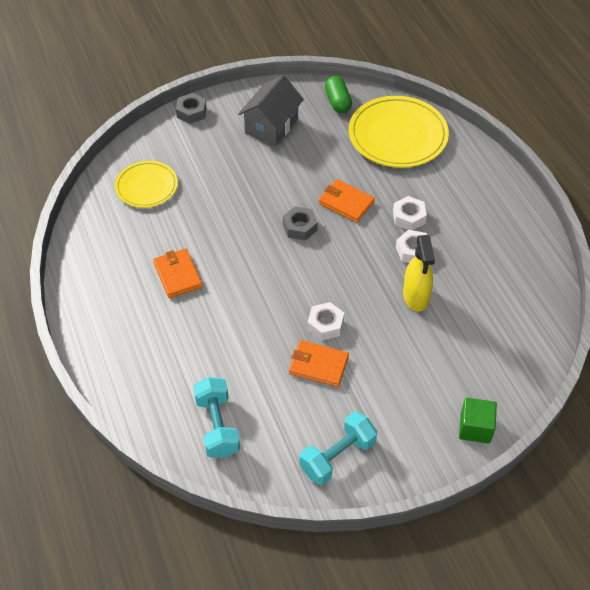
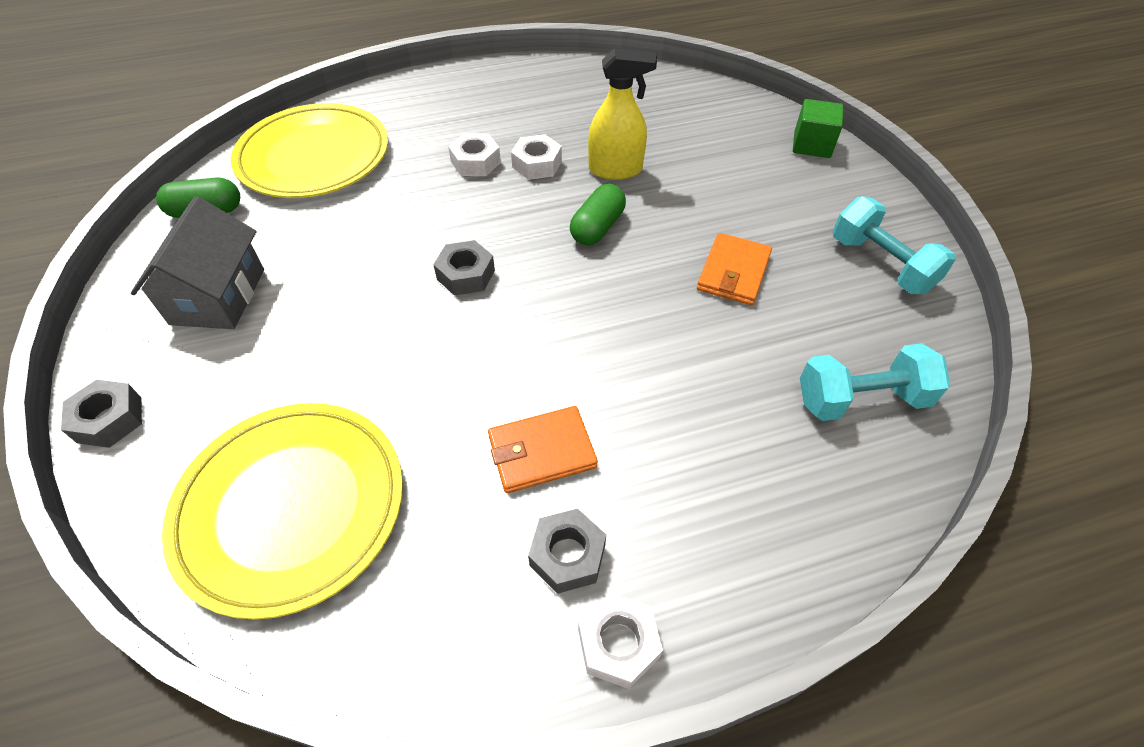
camera: 85 degrees left, 0 degrees up
yellow plate [115,161,178,208] -> yellow plate [162,403,403,620], size x1.66
grey house [238,75,304,146] -> grey house turned 60 degrees clockwise [131,196,264,329]
white nut [307,302,344,341] -> white nut moved to [578,593,663,689]
orange wallet [319,179,375,223] -> none
none -> grey nut [528,509,606,594]
none -> green capsule [570,184,626,245]

